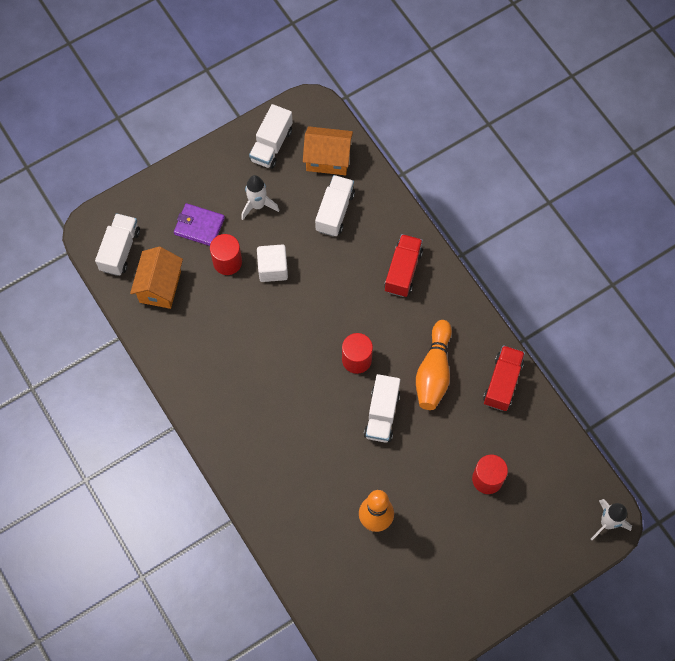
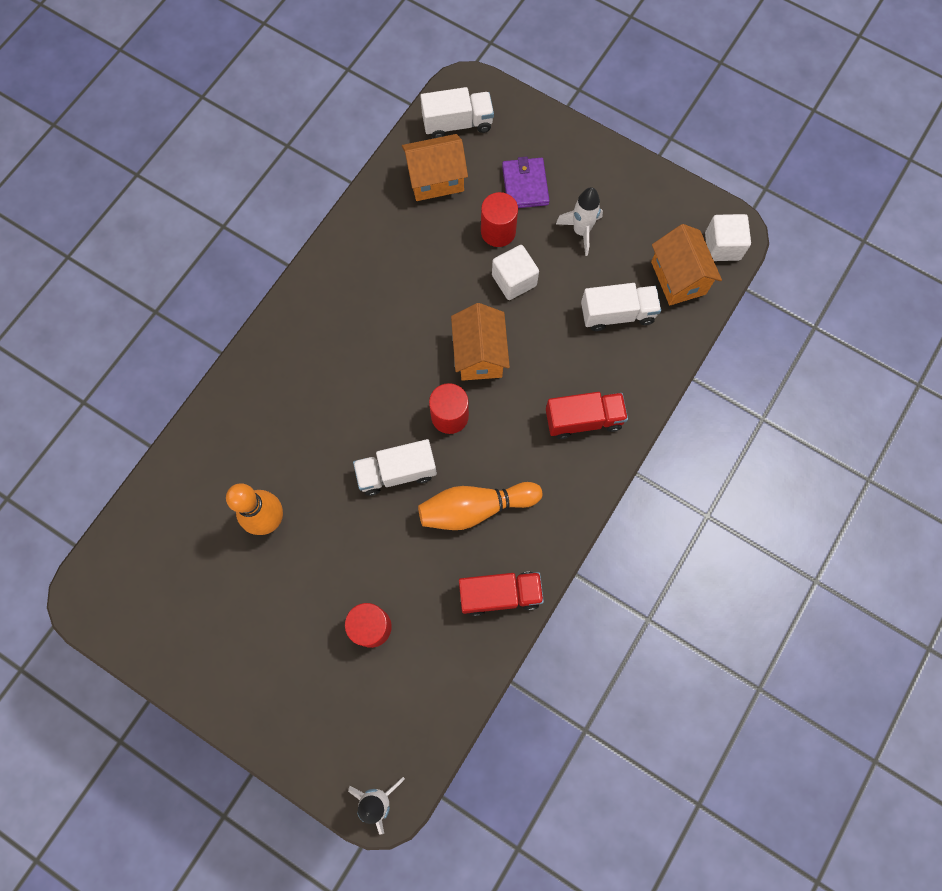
camera: 65 degrees right, 5 degrees up
white truck [249,104,293,169] -> none
none -> orange house [451,303,510,381]
none -> white cube [705,214,751,261]

